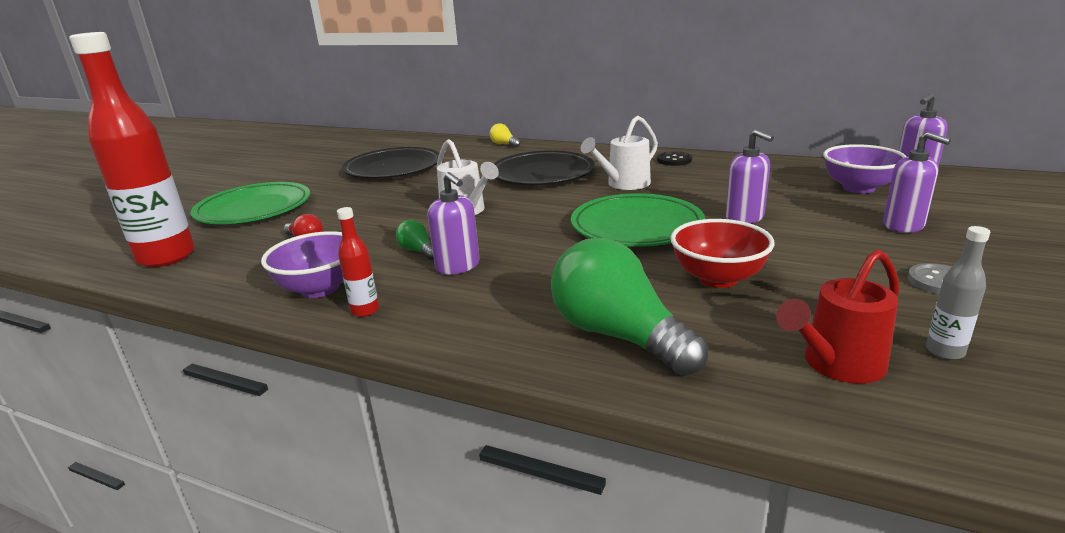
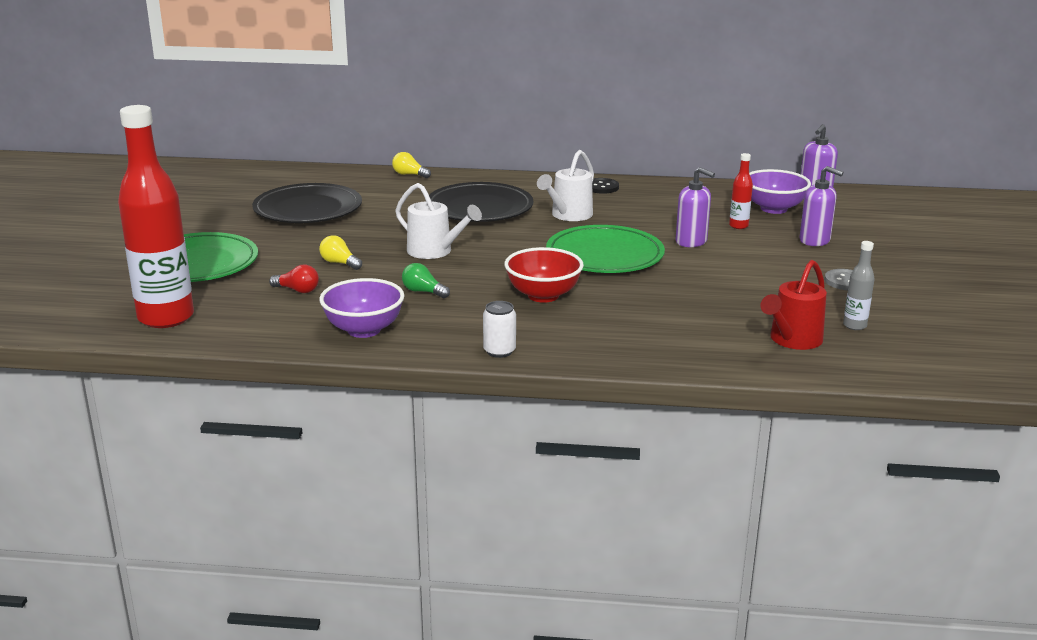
camera: 20 degrees left, 0 degrees up
red bottle [337,207,379,317] -> red bottle moved to [729,153,753,229]
purple soap dispenser [427,172,480,275] -> none
green light bulb [551,238,708,376] -> none
red bowl [670,219,775,288] -> red bowl moved to [504,247,584,303]
none -> yellow light bulb [319,235,362,270]
none -> white can [483,301,516,358]

